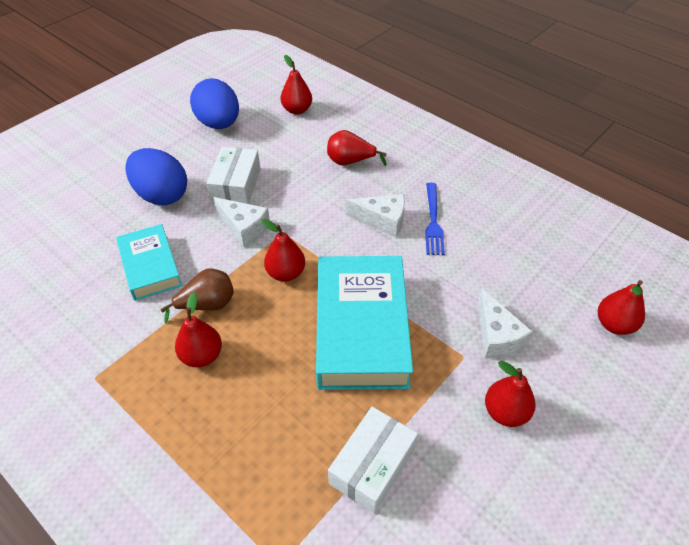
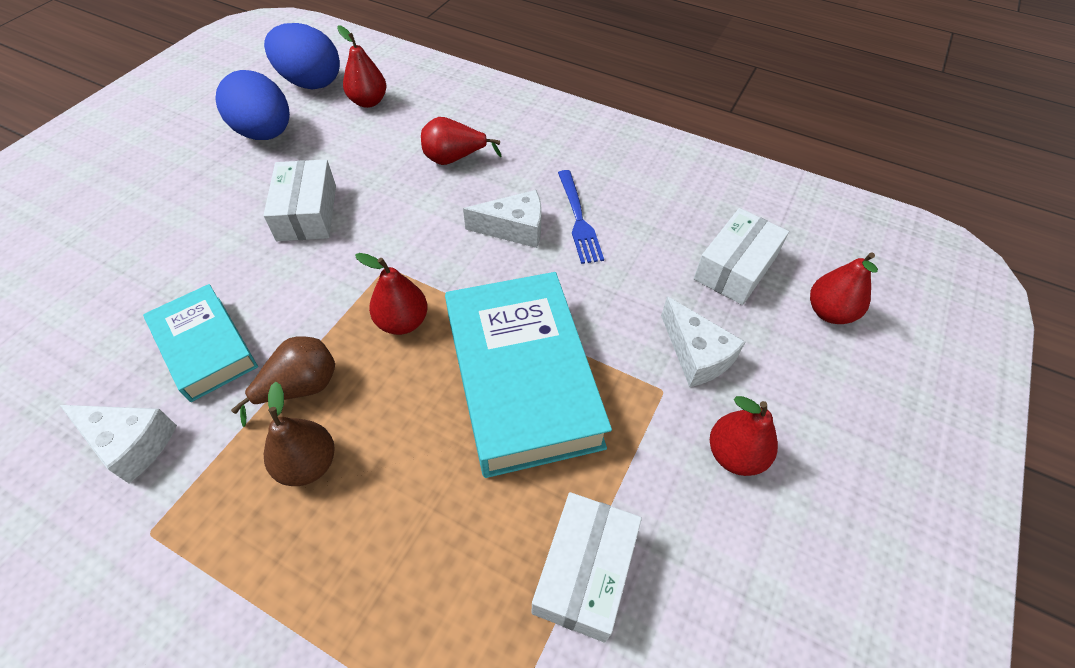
camera: 15 degrees left, 5 degrees up
blue egg [125,148,187,205] -> blue egg moved to [264,23,340,89]
red pear [175,292,222,367] -> brown pear [264,382,335,486]
white cheese [213,197,270,247] -> white cheese moved to [60,405,177,483]
none -> white box [693,208,789,305]

